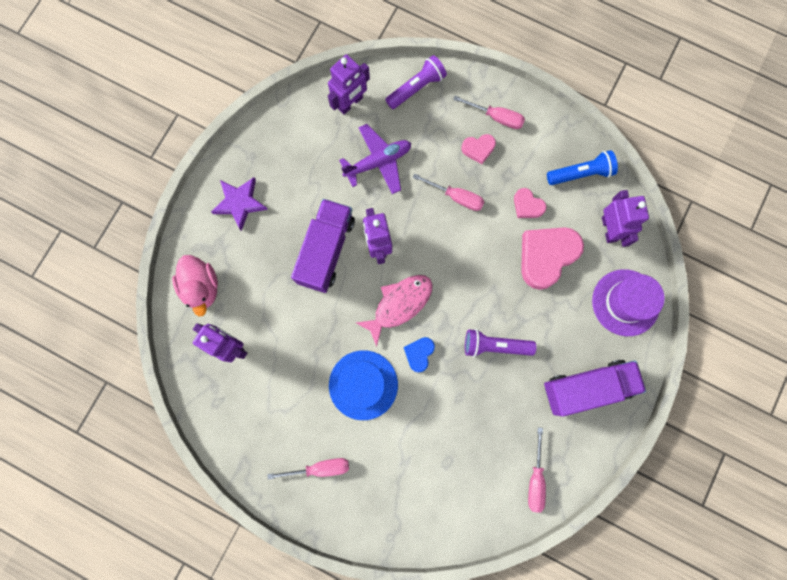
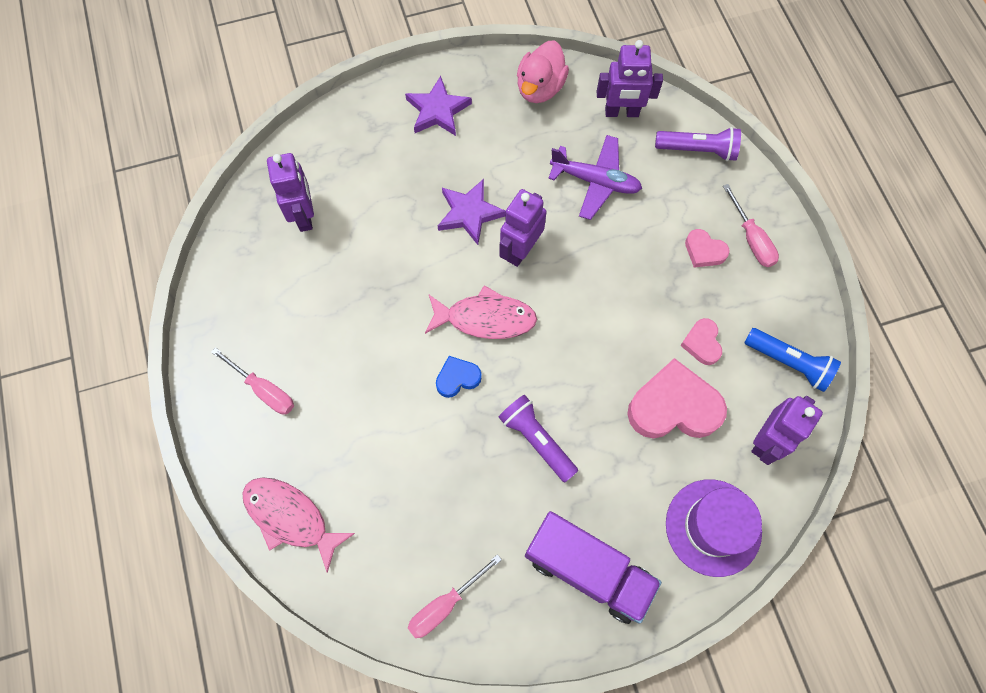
camera: 45 degrees right, 10 degrees down
pink duck [172,255,218,316] -> pink duck moved to [517,40,569,103]
purple truck [291,199,355,293] -> purple star [438,179,506,245]
blue hat [329,350,398,420] -> none
pink screwdriver [413,174,485,211] -> none
none -> pink fish [242,477,355,573]

